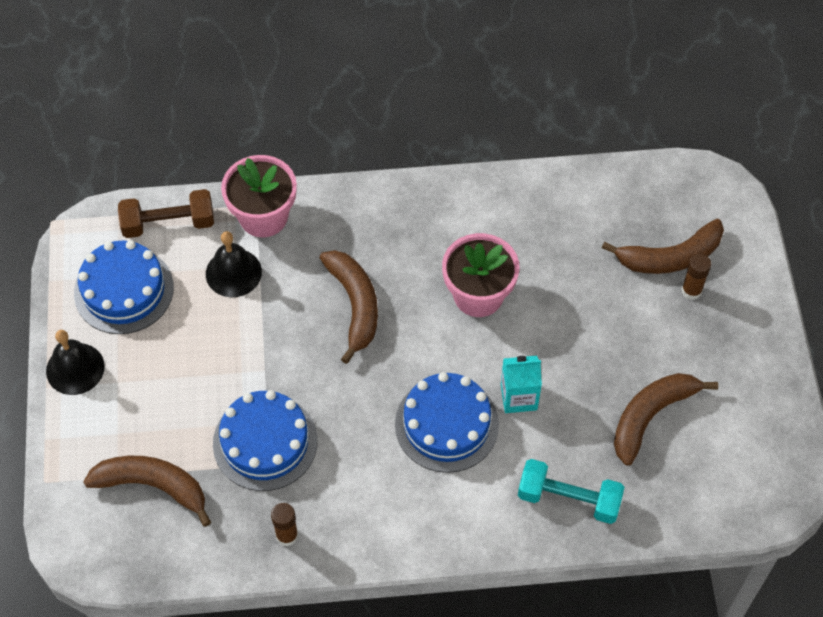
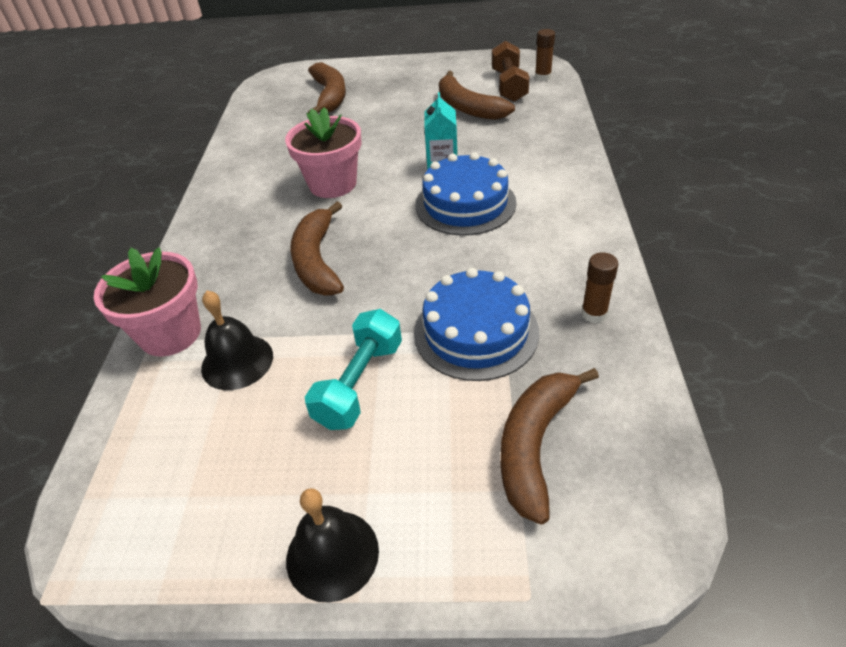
camera: 80 degrees left, 15 degrees down
blue cake [74,240,174,334] -> none
brown dumbbell [118,189,214,238] -> brown dumbbell moved to [492,41,530,102]
brown banana [320,250,378,364] -> brown banana turned 90 degrees counterclockwise [290,201,344,296]
turquoise dumbbell [518,459,625,524] -> turquoise dumbbell moved to [305,309,402,430]
brown glue stick [682,254,711,300] -> brown glue stick moved to [535,29,555,81]

